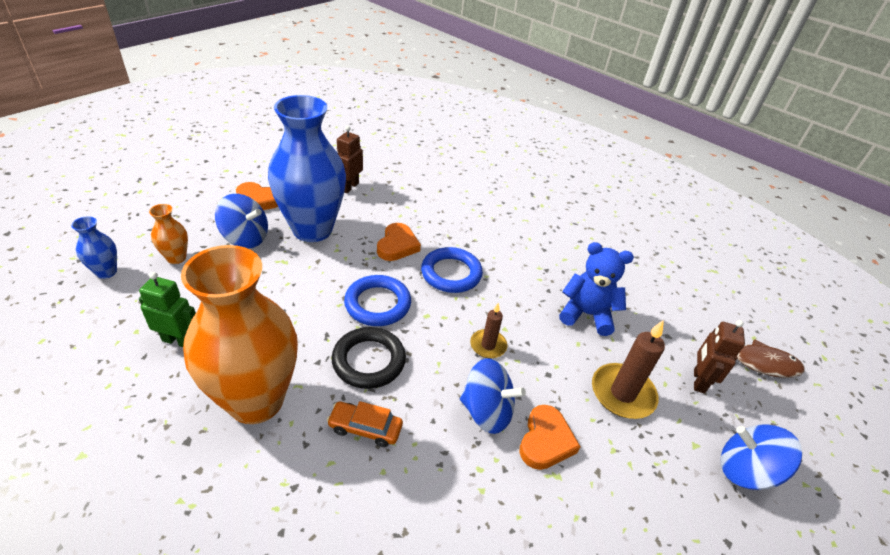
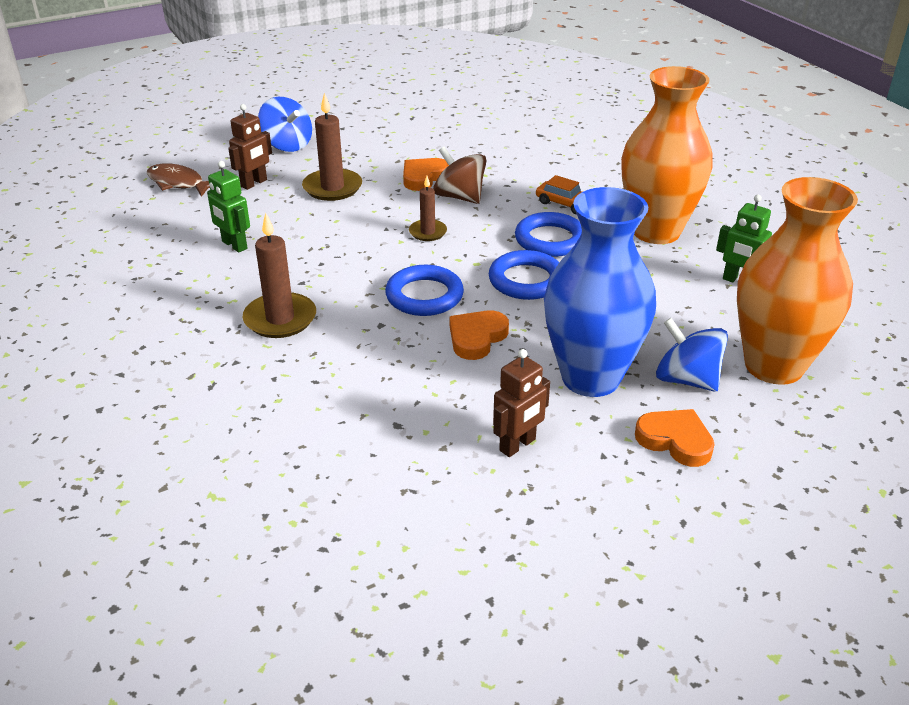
camera: 155 degrees left, 5 degrees down
blue vase [71,216,117,279] -> none
orange vase [149,204,188,264] -> orange vase [737,177,858,385], size x2.41
black ring [332,327,406,389] -> blue ring [515,212,582,257]
blue spinning top [460,358,526,434] -> brown spinning top [433,146,487,204]
blue teddy bear [559,242,634,336] -> none
none -> green robot [207,161,250,252]
none -> brown candle [242,212,316,338]

